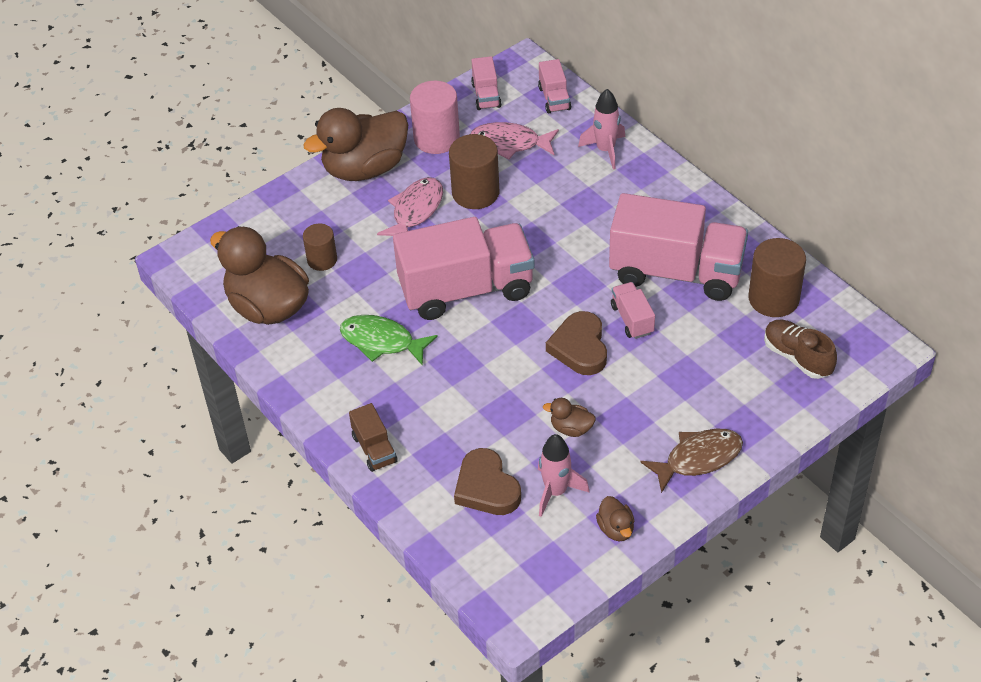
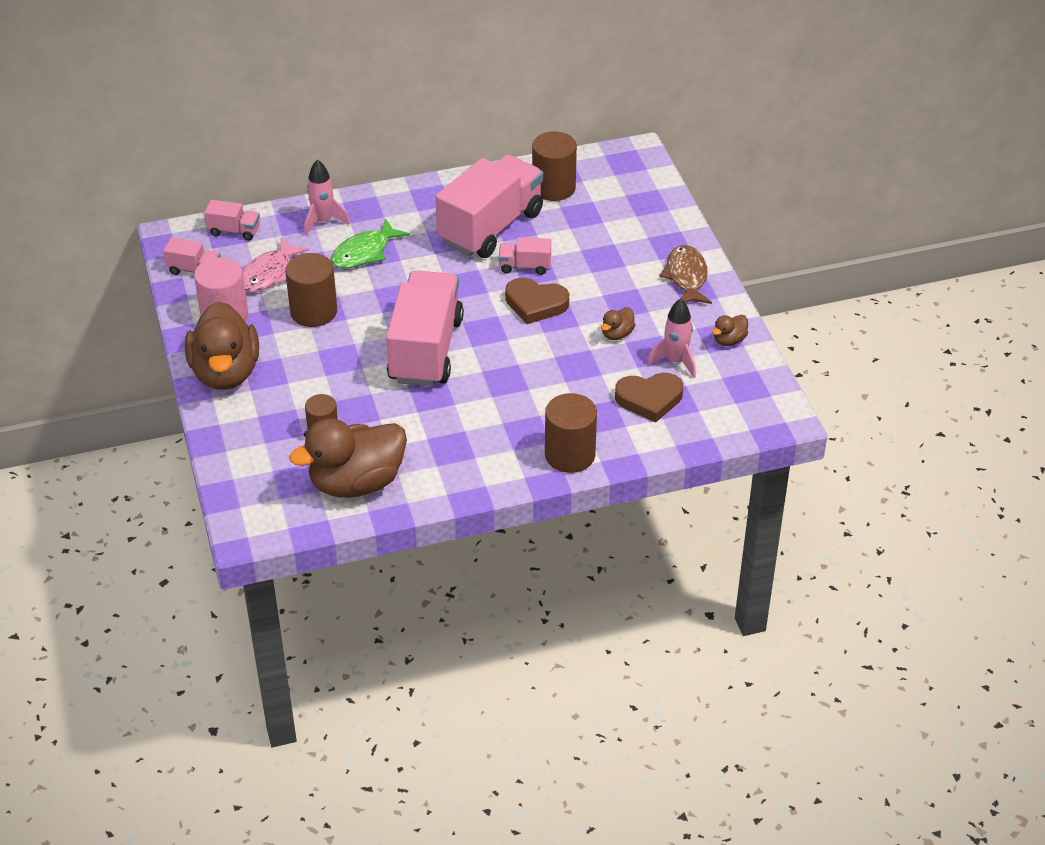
camera: 70 degrees left, 5 degrees down
green fish [340,315,438,366] -> green fish moved to [331,218,409,269]
brown truck [349,403,398,472] -> brown cylinder [545,393,597,473]
pink fish [377,177,443,236] -> none
brown duck [596,496,634,541] -> brown duck turned 135 degrees clockwise [712,315,748,346]
brown shoe [764,319,837,379] -> none

